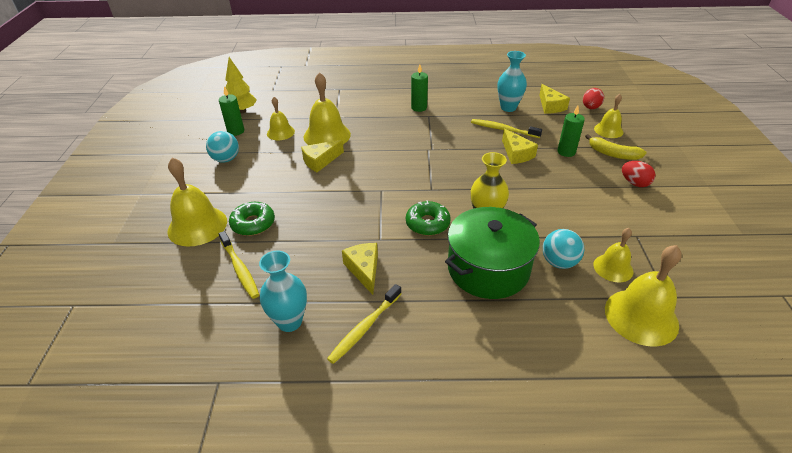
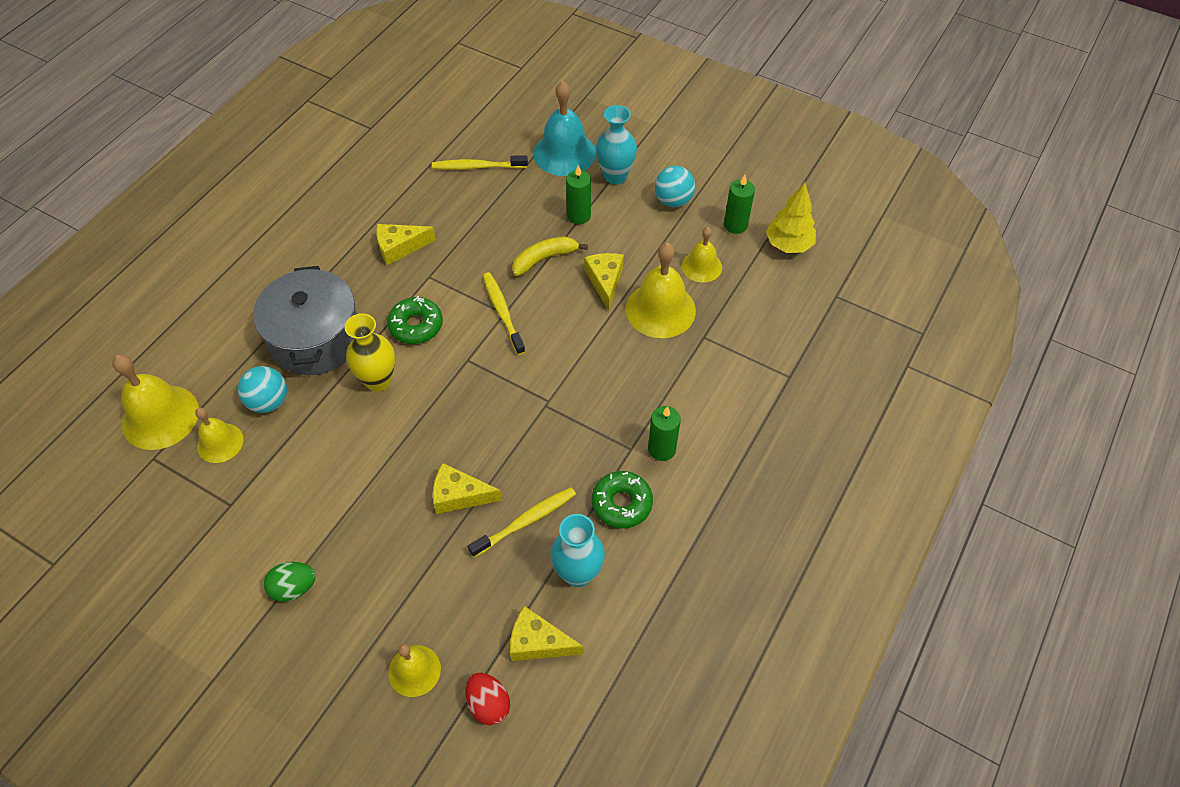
camera: 120 degrees right, 15 degrees up
yellow bell [167,157,227,247] -> turquoise bell [533,81,596,176]
green donut [229,202,275,236] -> green donut moved to [592,471,653,528]
turquoise vase [259,250,307,332] -> turquoise vase moved to [596,105,637,185]
yellow toothbrush [327,284,401,364] -> yellow toothbrush moved to [483,272,525,355]
yellow cheese [342,243,378,295] -> yellow cheese turned 150 degrees clockwise [376,224,436,265]
green pot [445,207,540,299] -> grey pot [253,266,357,375]
green candle [557,106,585,157] -> green candle moved to [566,165,591,224]
yellow banana [585,134,647,160] -> yellow banana moved to [512,236,588,276]
red egg [622,161,656,187] -> green egg [264,562,316,602]

